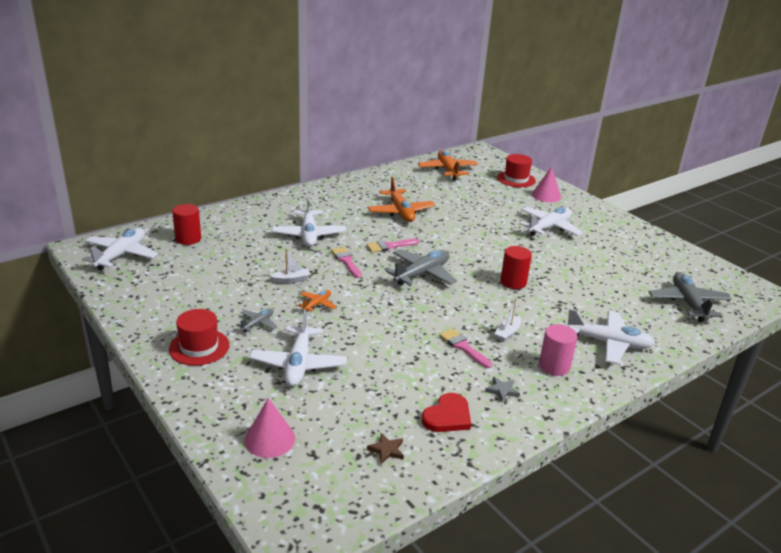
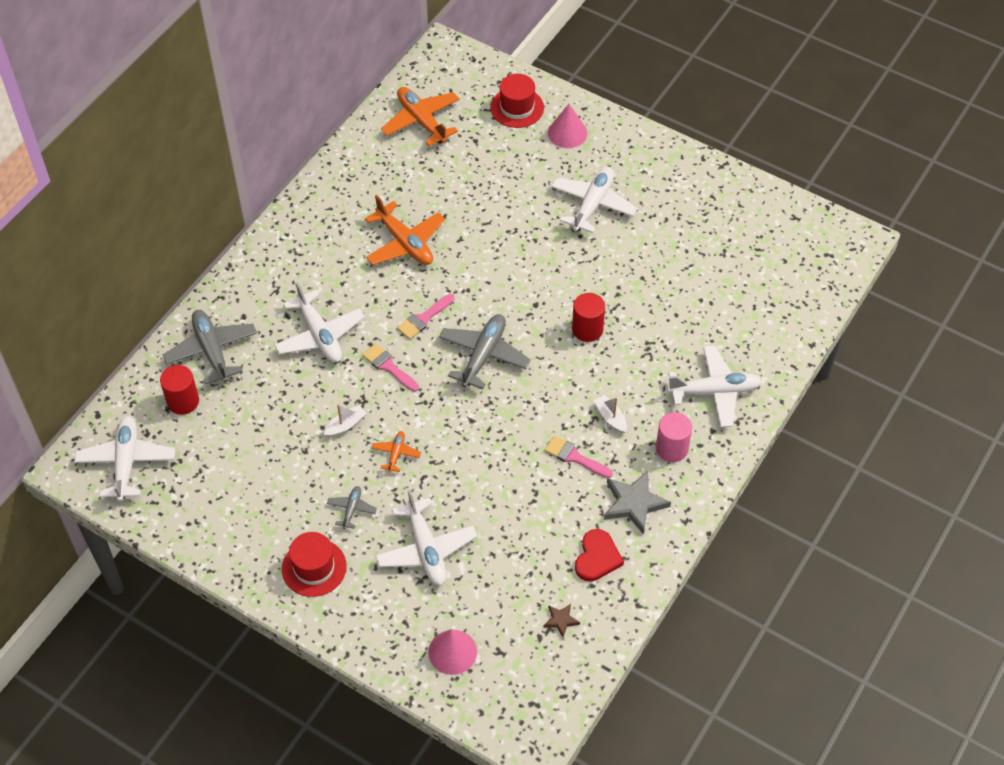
camera: 20 degrees left, 25 degrees up
grey star [485,377,520,403] -> grey star [604,471,671,535], size x1.95
white boat [494,298,521,342] -> white boat turned 135 degrees clockwise [594,395,627,433]
grey plane [649,273,732,322] -> grey plane moved to [163,310,257,384]

